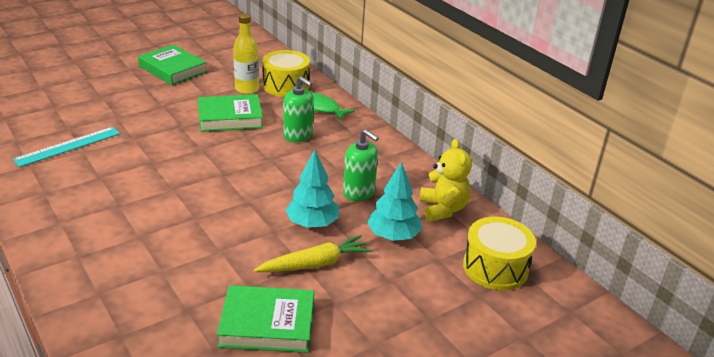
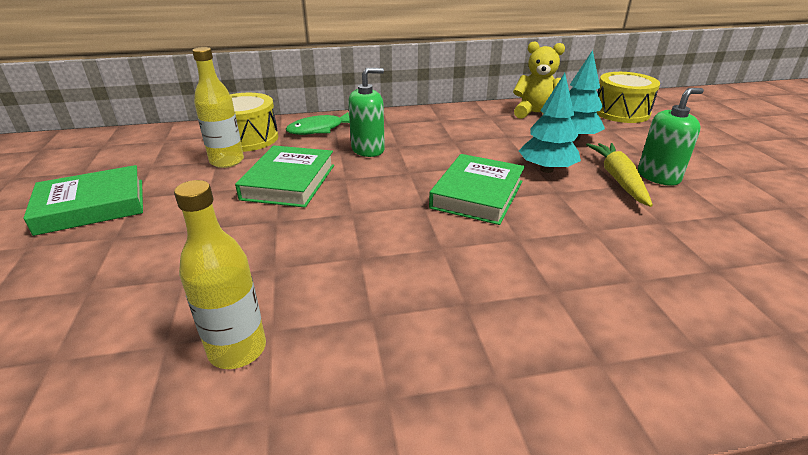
camera: 65 degrees left, 0 degrees up
turquoise ruler [13,127,120,167] -> yellow bottle [174,180,266,369]
green book [217,285,314,353] -> green book moved to [429,154,525,225]
green soap dispenser [343,129,379,201] -> green soap dispenser moved to [638,88,704,186]

